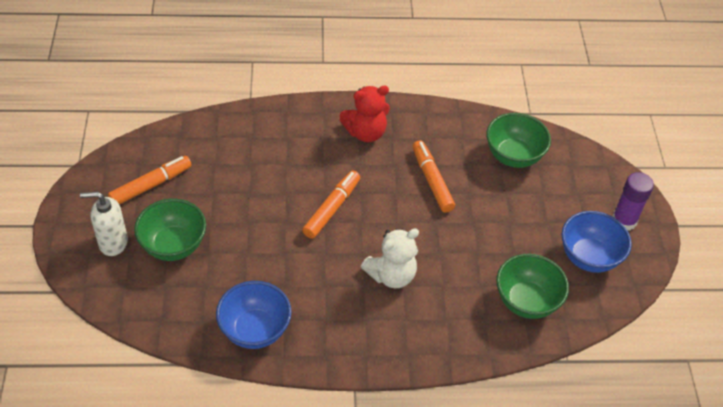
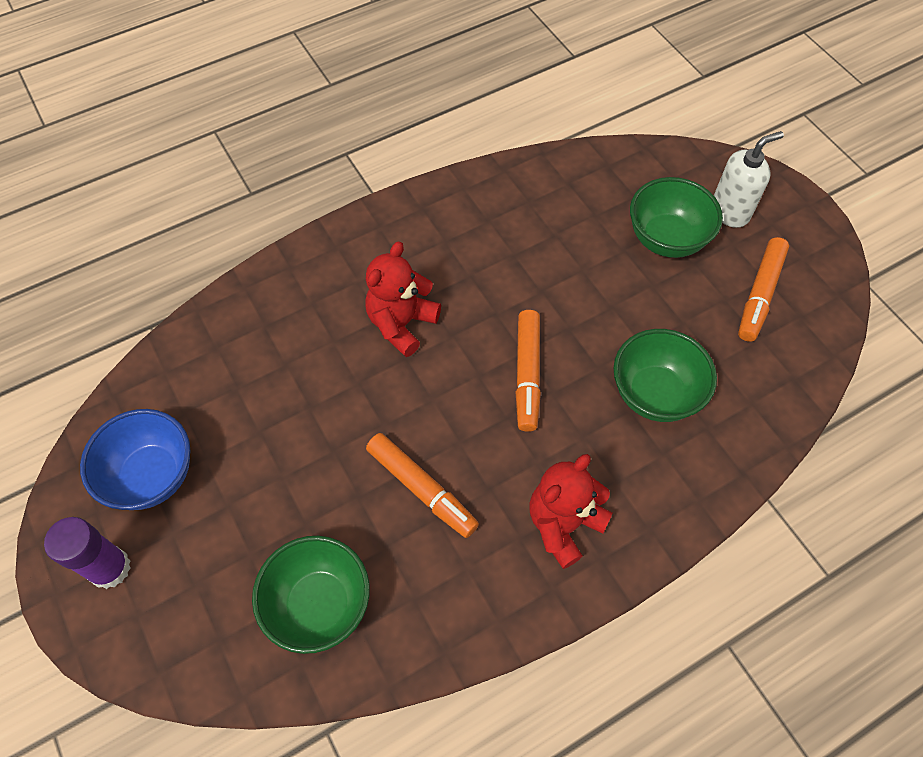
camera: 155 degrees right, 10 degrees up
blue bowl [216,281,292,349] -> none
white teddy bear [361,228,419,288] -> red teddy bear [365,241,441,357]
green bowl [496,254,569,319] -> green bowl moved to [614,329,717,422]

